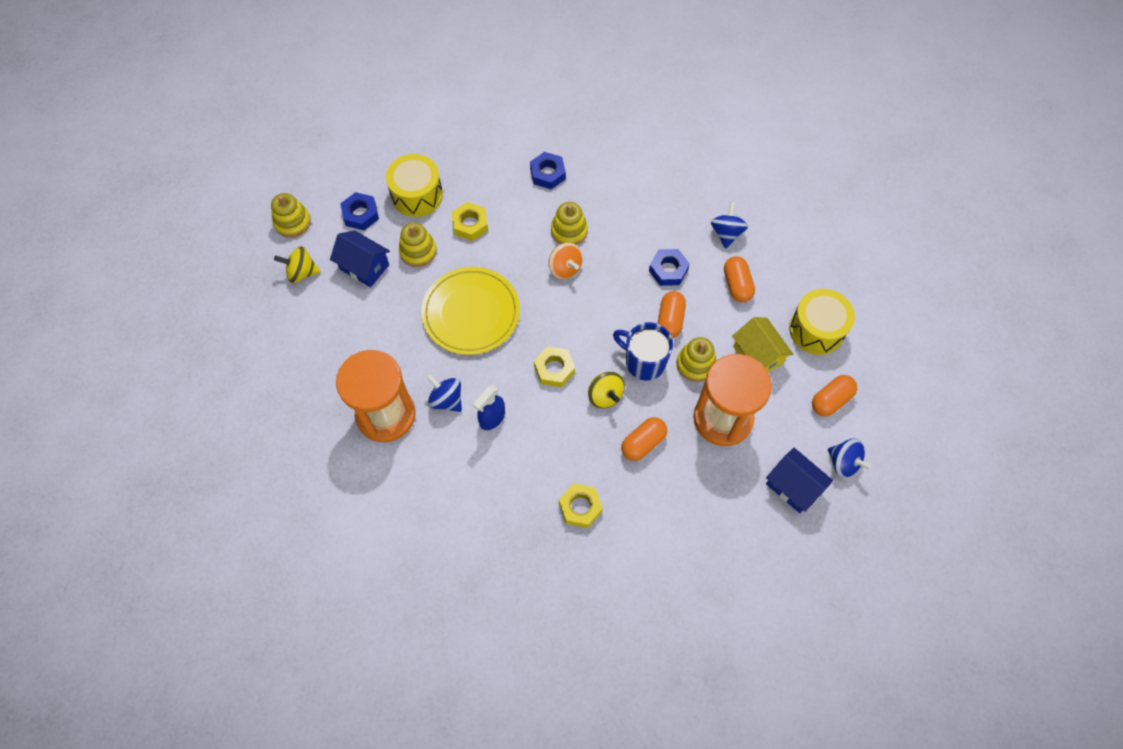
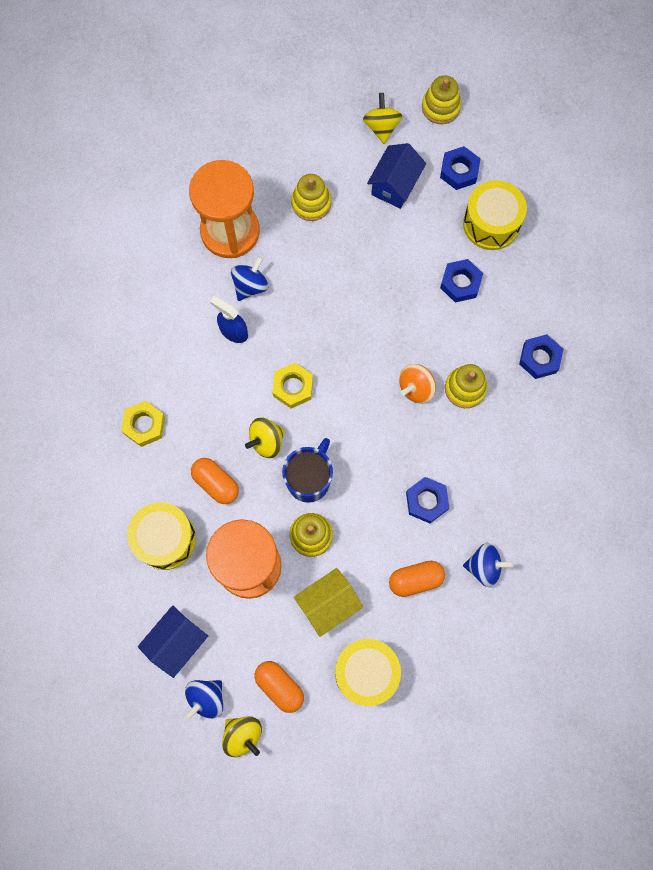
camera: 85 degrees right, 10 degrees up
yellow stacking toy [399,222,437,267] -> yellow stacking toy moved to [291,174,331,221]
yellow plate [421,267,520,355] -> none
yellow nut [452,202,488,241] -> blue nut [440,259,483,303]
orange capsule [657,291,686,338] -> none
none -> yellow drum [127,502,196,570]
none -> yellow spinning top [222,716,262,757]

